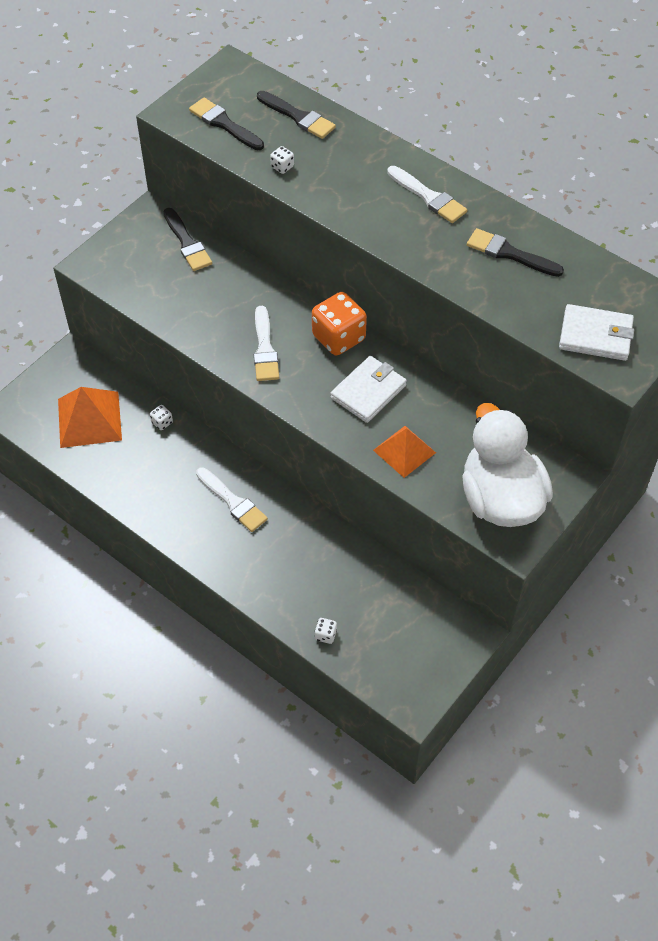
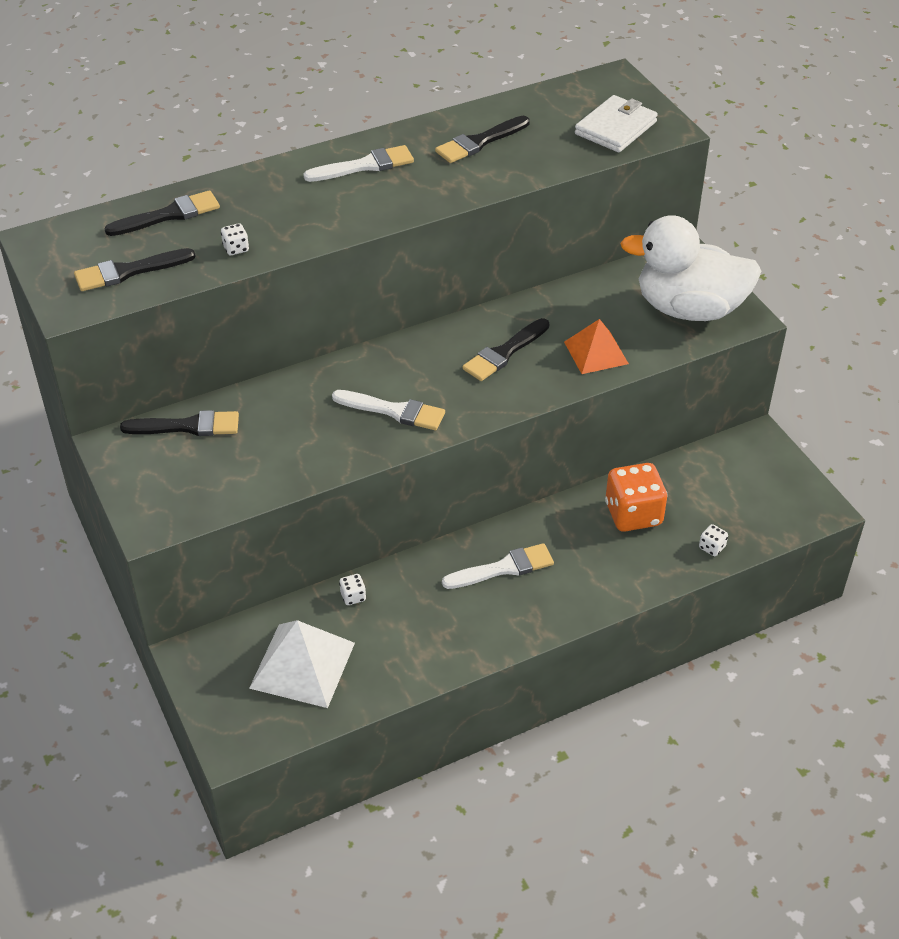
camera: 65 degrees left, 10 degrees down
orange pyramid [58,387,122,448] -> white pyramid [249,620,355,708]
orange dice [312,292,367,356] -> orange dice moved to [605,463,667,532]
white wallet [330,356,407,423] -> black brush [462,318,549,381]

